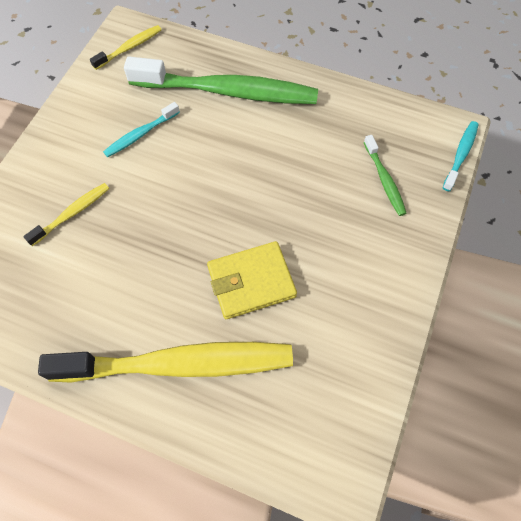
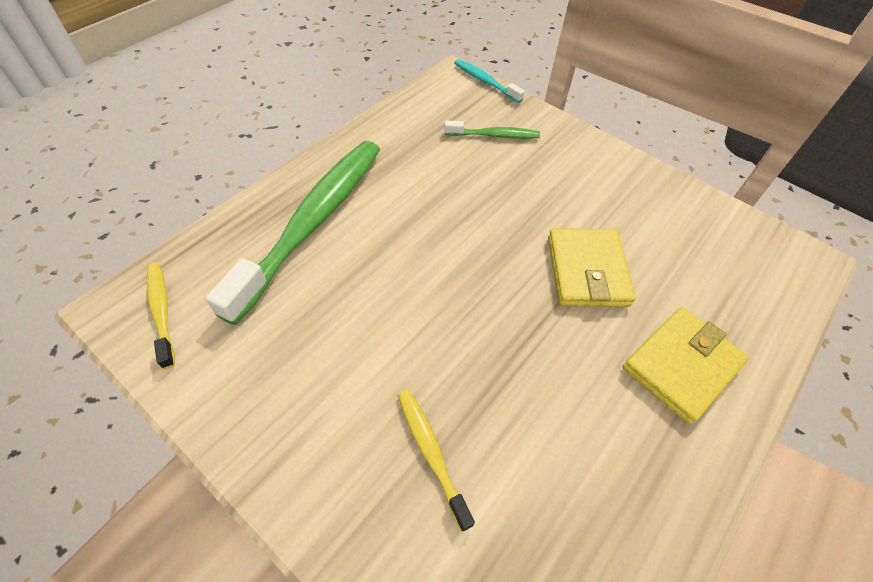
camera: 75 degrees left, 10 degrees down
yellow toothbrush [38,342,293,383] -> yellow wallet [623,307,749,425]
turquoise toothbrush [103,102,180,157] -> none

